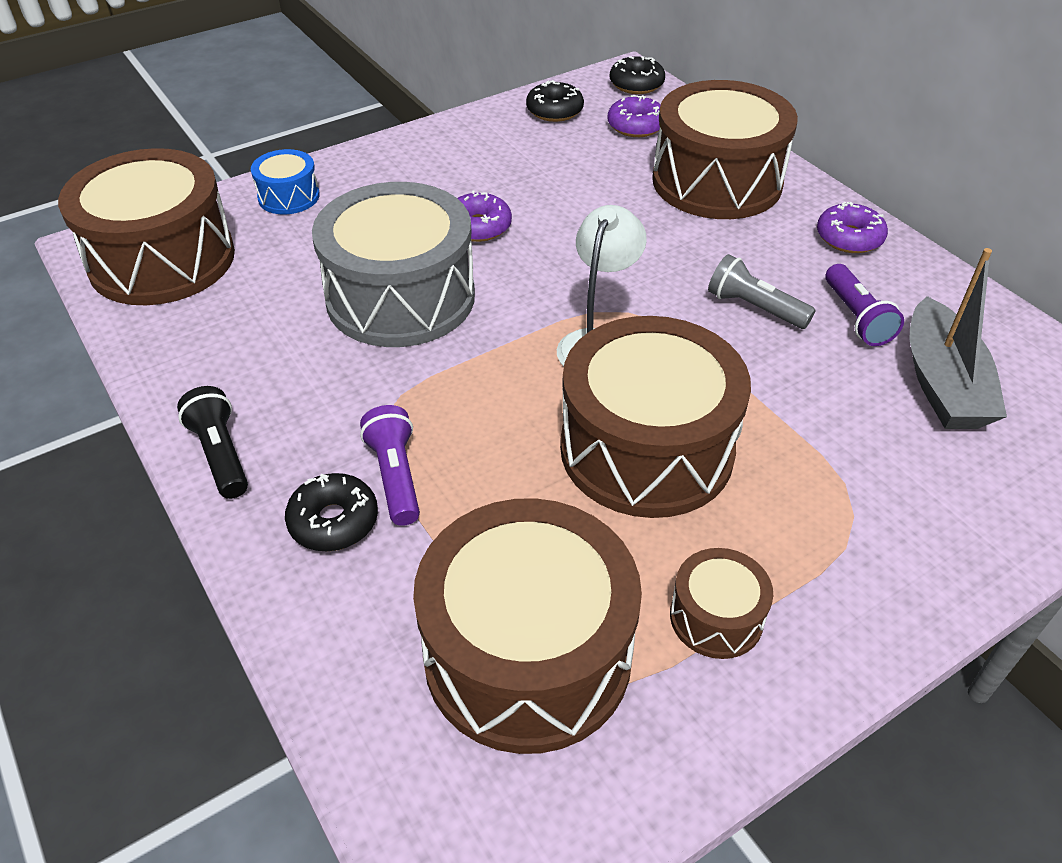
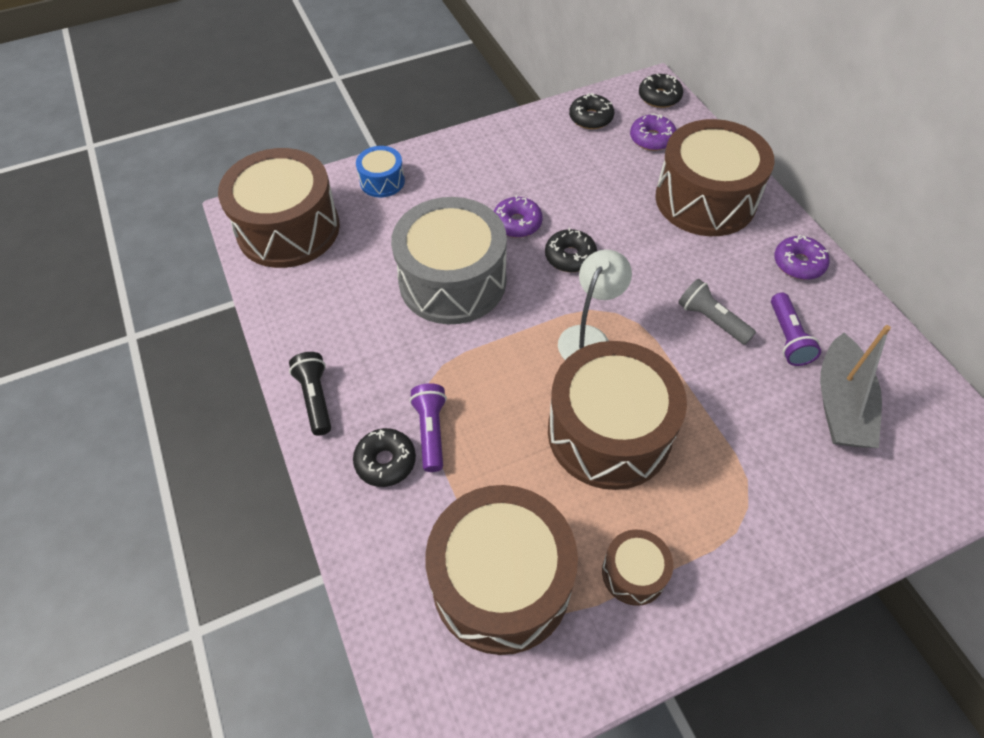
camera: 10 degrees right, 10 degrees up
none -> black donut [545,228,597,272]

